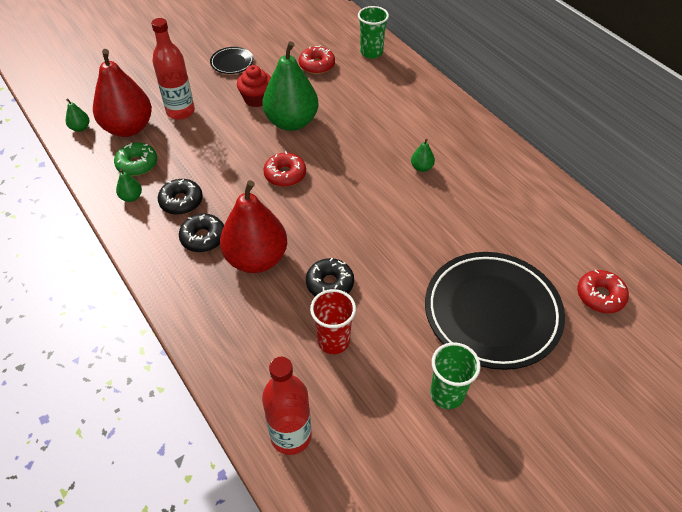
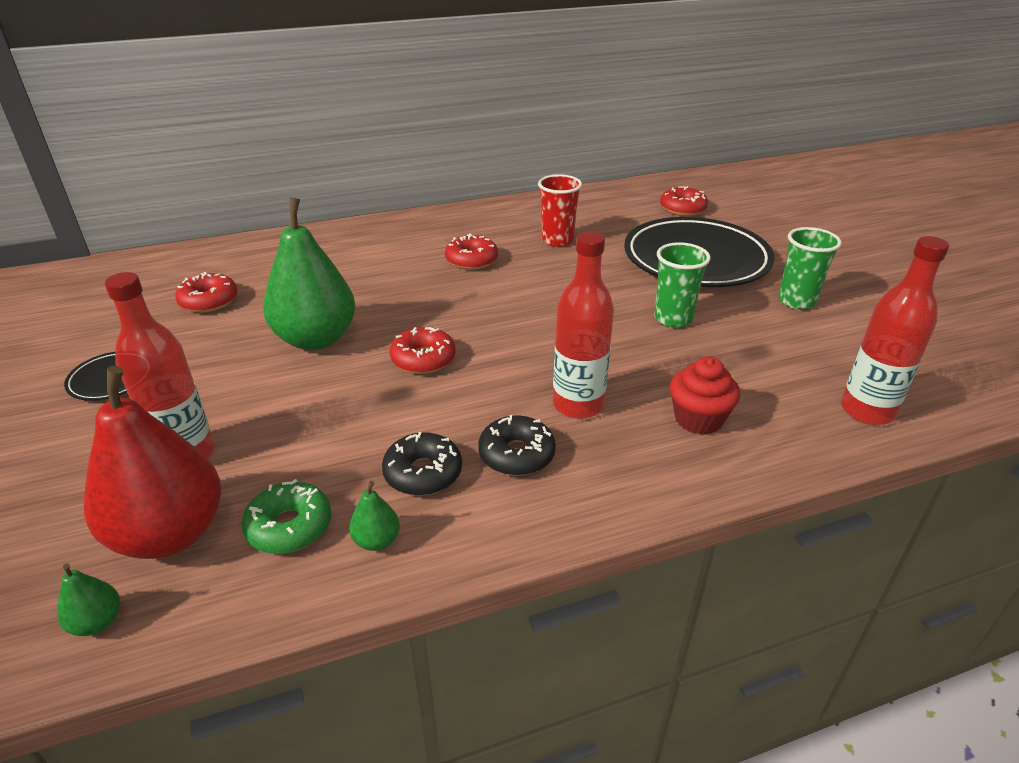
camera: 75 degrees left, 15 degrees down
red pear [220,180,287,273] -> red bottle [553,231,614,419]
red cupcake [237,65,271,107] -> red cupcake moved to [670,357,740,435]
black donut [306,258,354,296] -> none
red cup [310,289,356,354] -> red cup moved to [538,174,582,247]
green cup [358,6,389,59] -> green cup moved to [654,242,711,328]
green pear [411,139,435,172] -> red donut [445,233,498,270]

